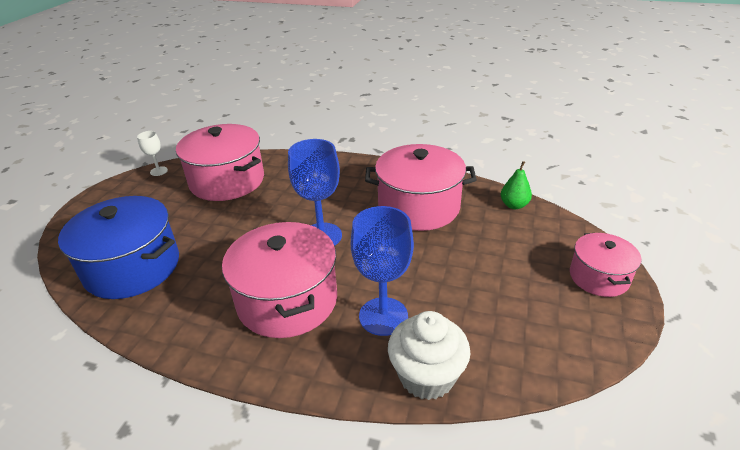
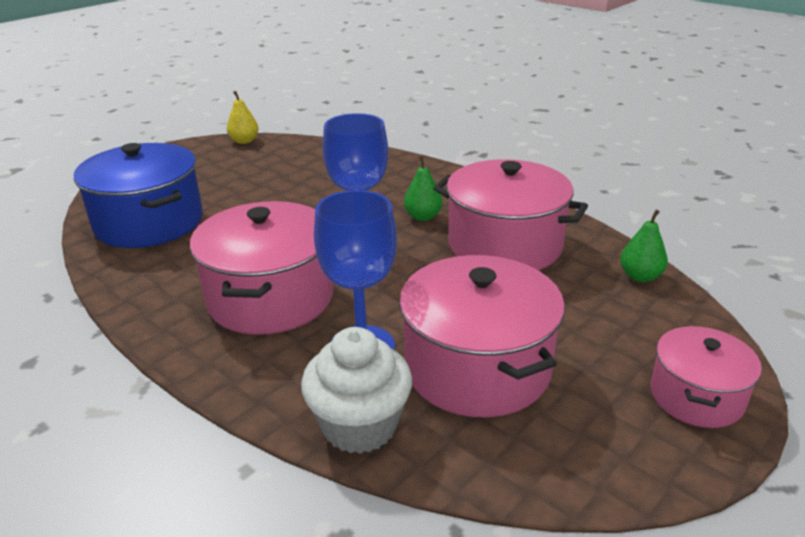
camera: 25 degrees right, 5 degrees down
white goblet [137,131,168,176] -> yellow pear [227,91,259,144]
pink pot [176,124,264,201] -> pink pot moved to [399,255,565,418]
none -> green pear [404,156,442,221]

